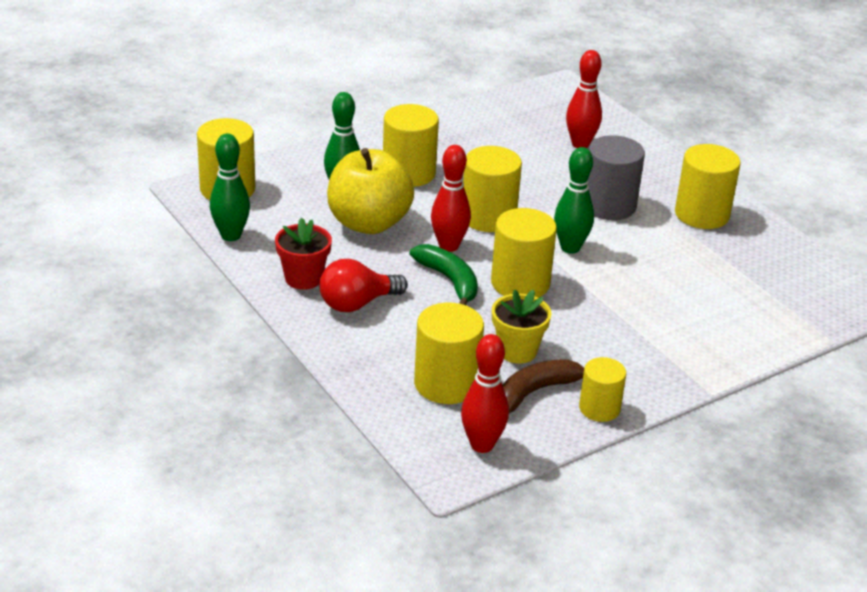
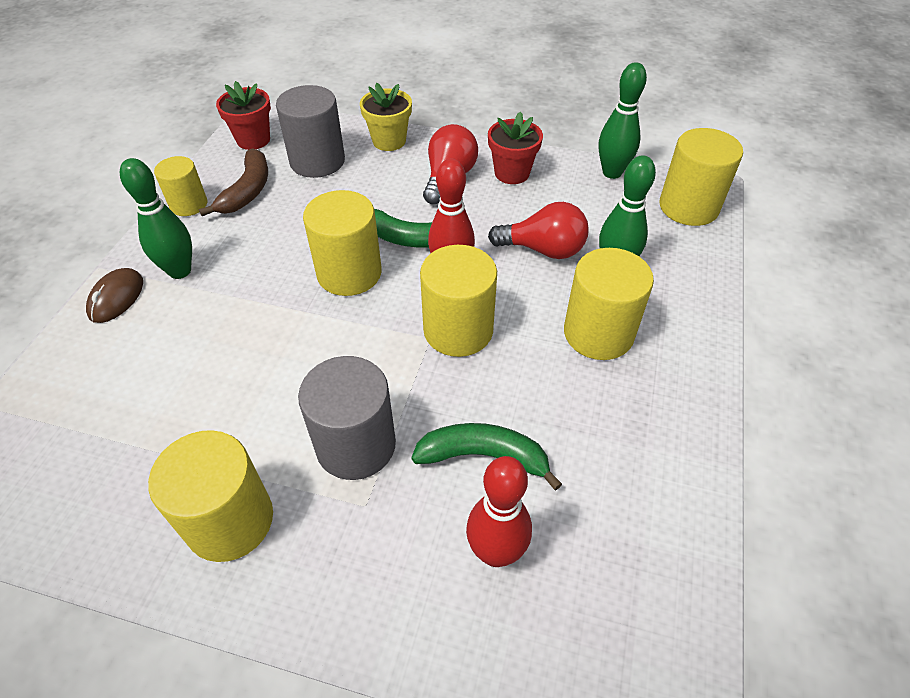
camera: 140 degrees right, 15 degrees up
yellow apple [327,148,414,234] -> red light bulb [488,202,589,259]
yellow cylinder [414,302,484,404] -> grey cylinder [276,85,345,178]
red bowling pin [461,334,509,453] -> red flower pot [216,81,271,150]
yellow flower pot [492,289,551,364] -> yellow flower pot moved to [360,82,412,151]
green bowling pin [554,147,594,254] -> green bowling pin moved to [120,158,192,279]
none -> brown mouse [86,268,143,323]
none -> green banana [411,423,562,490]

